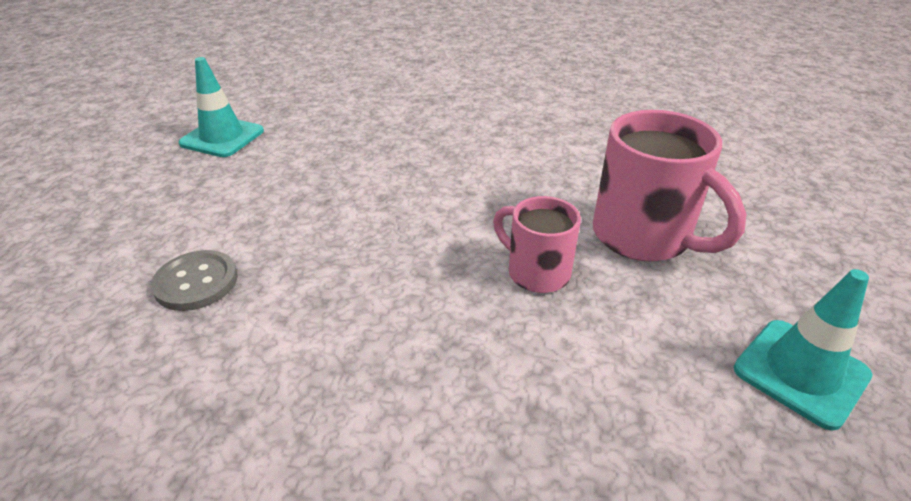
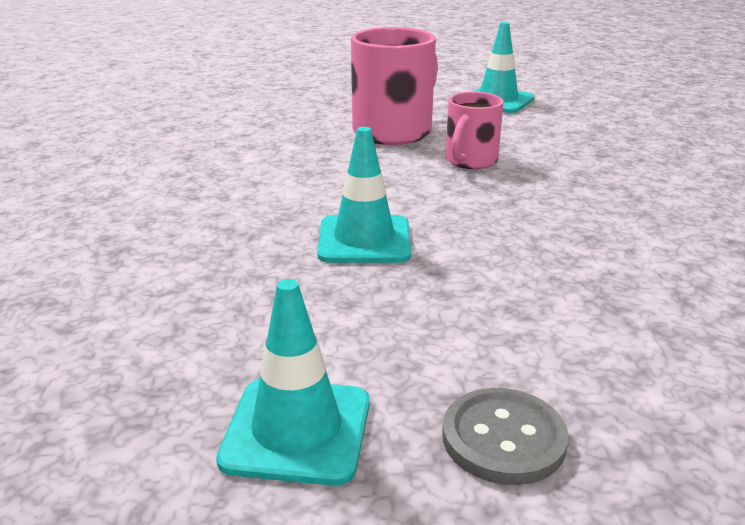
camera: 105 degrees left, 10 degrees down
grey button [151,250,238,311] -> grey button moved to [442,388,568,485]
none -> turquoise traffic cone [317,127,411,263]

